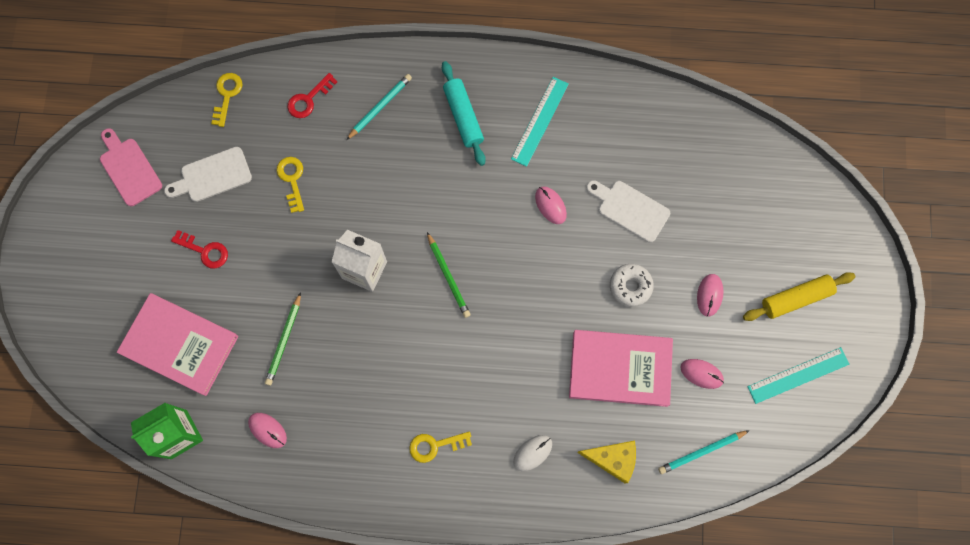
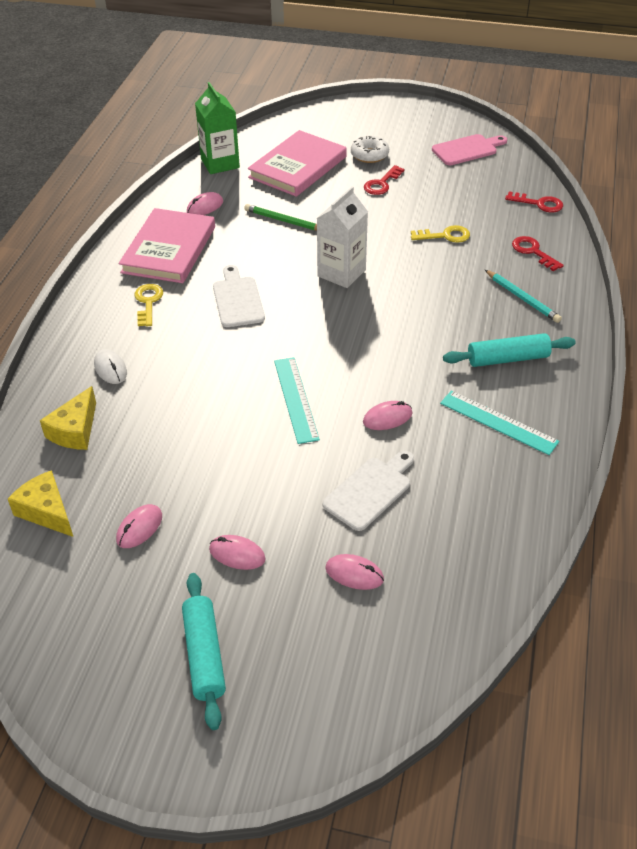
camera: 100 degrees right, 30 degrees down
white cutting board [164,147,252,202] -> white cutting board moved to [213,265,265,327]
yellow key [211,73,243,127] -> red key [505,191,563,213]
green pencil [427,232,471,318] -> none
pink book [569,330,673,407] -> pink book moved to [119,208,215,283]
white donut [610,264,654,307] -> white donut moved to [351,136,389,163]
turquoise pencil [658,430,750,474] -> yellow cheese [8,470,73,537]
yellow rolling pin [743,272,856,321] -> turquoise rolling pin [182,573,226,730]
turquoise ruler [747,347,849,404] -> turquoise ruler moved to [274,357,320,444]
none -> pink mouse [325,554,384,590]

